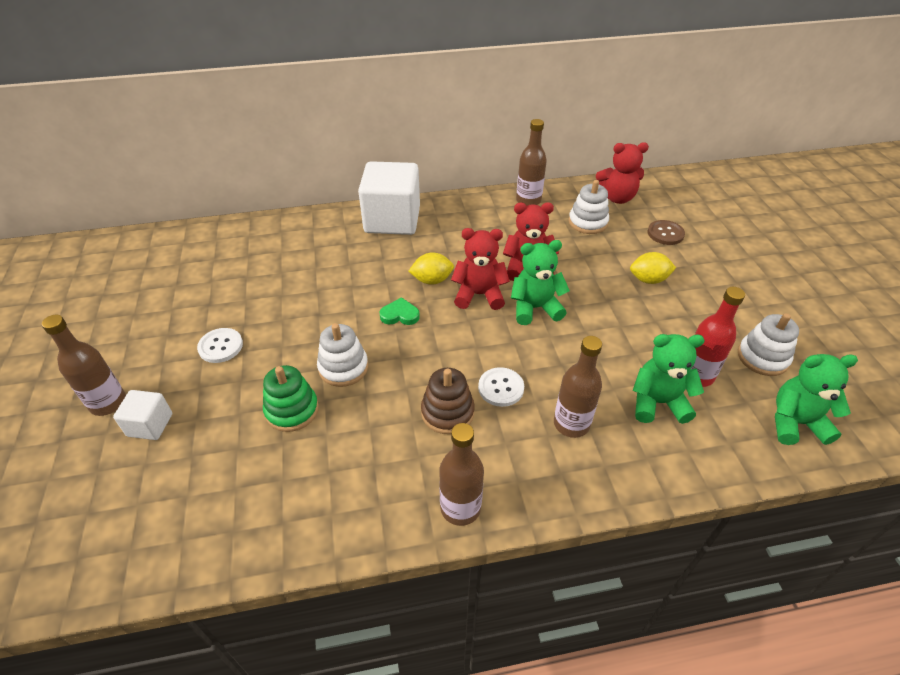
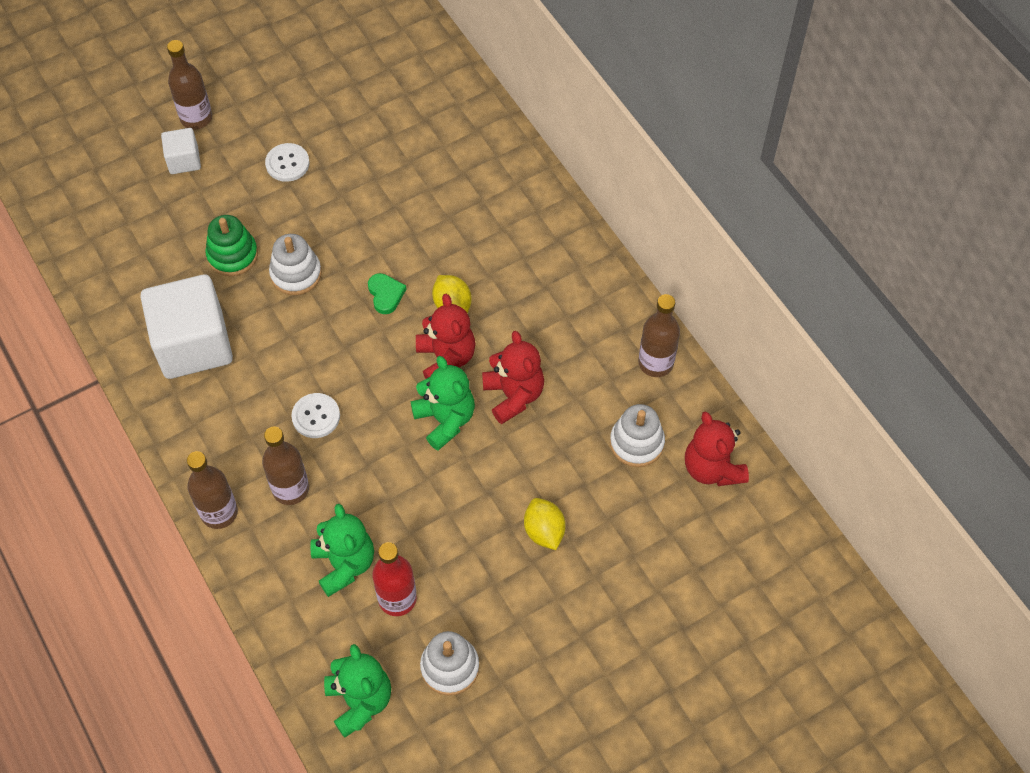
camera: 70 degrees right, 15 degrees up
white cube [358,161,420,235] -> white cube moved to [140,274,233,379]
brown stacking toy [421,368,475,434] -> none
brown bottle [439,423,484,526] -> brown bottle moved to [187,451,238,529]
brown button [648,220,685,245] -> none

